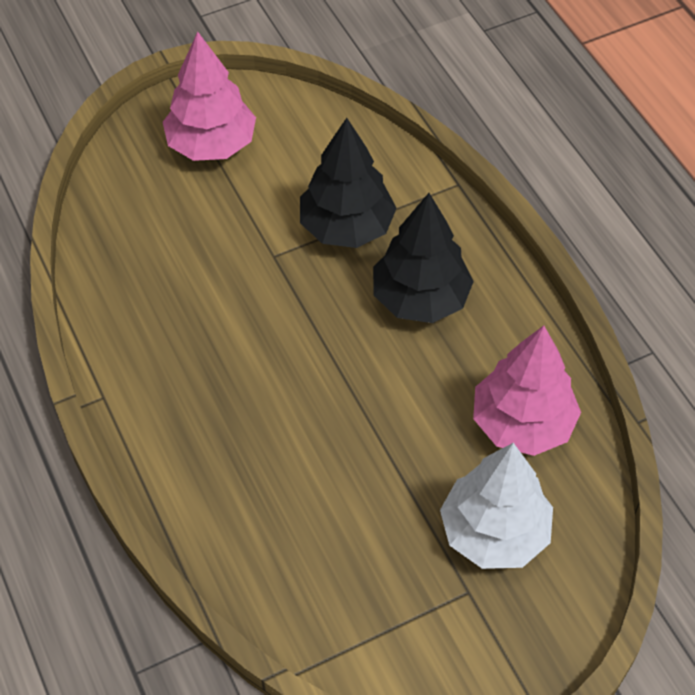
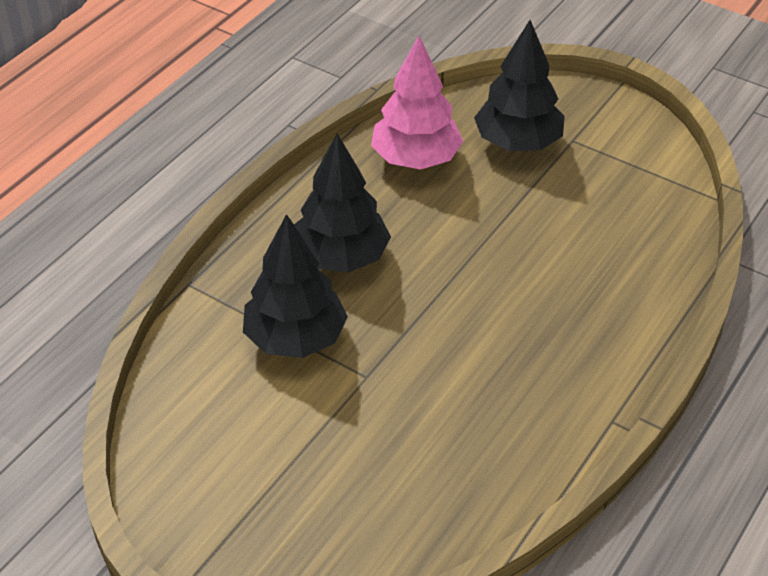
camera: 120 degrees left, 10 degrees down
pink tree [163,31,256,161] -> none
white tree [440,443,553,569] -> black tree [474,20,565,151]

